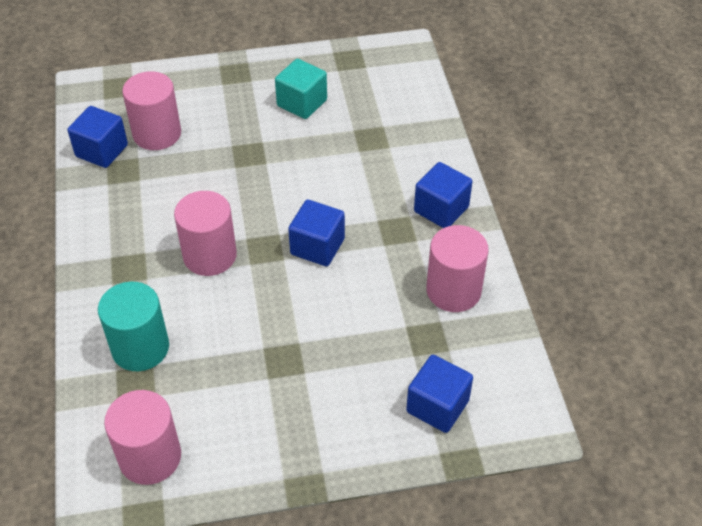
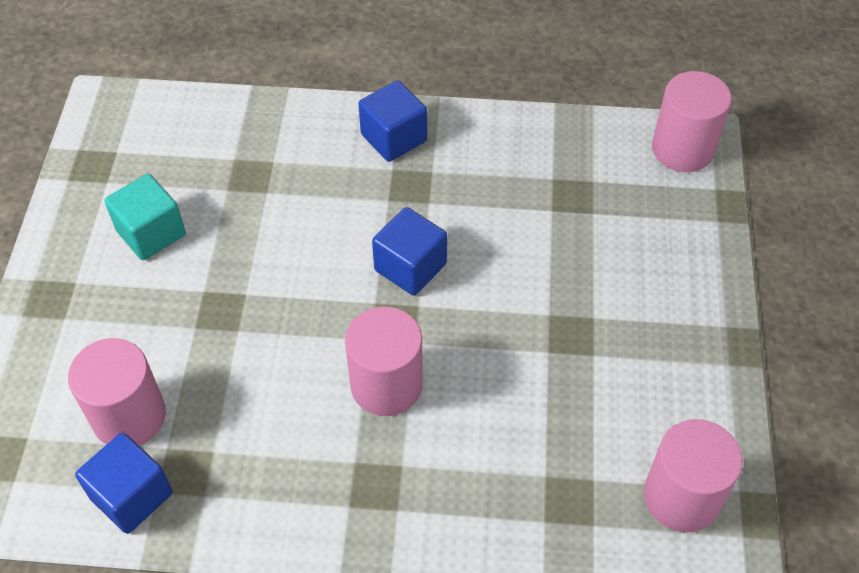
camera: 75 degrees left, 5 degrees up
turquoise cylinder [98,282,169,371] -> none
blue cube [406,355,473,433] -> none
pink cylinder [426,225,489,312] -> pink cylinder moved to [652,71,732,172]

